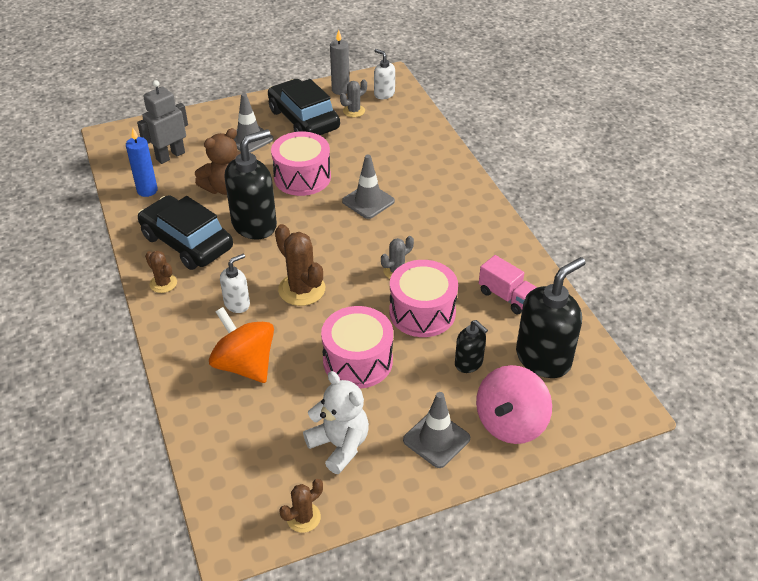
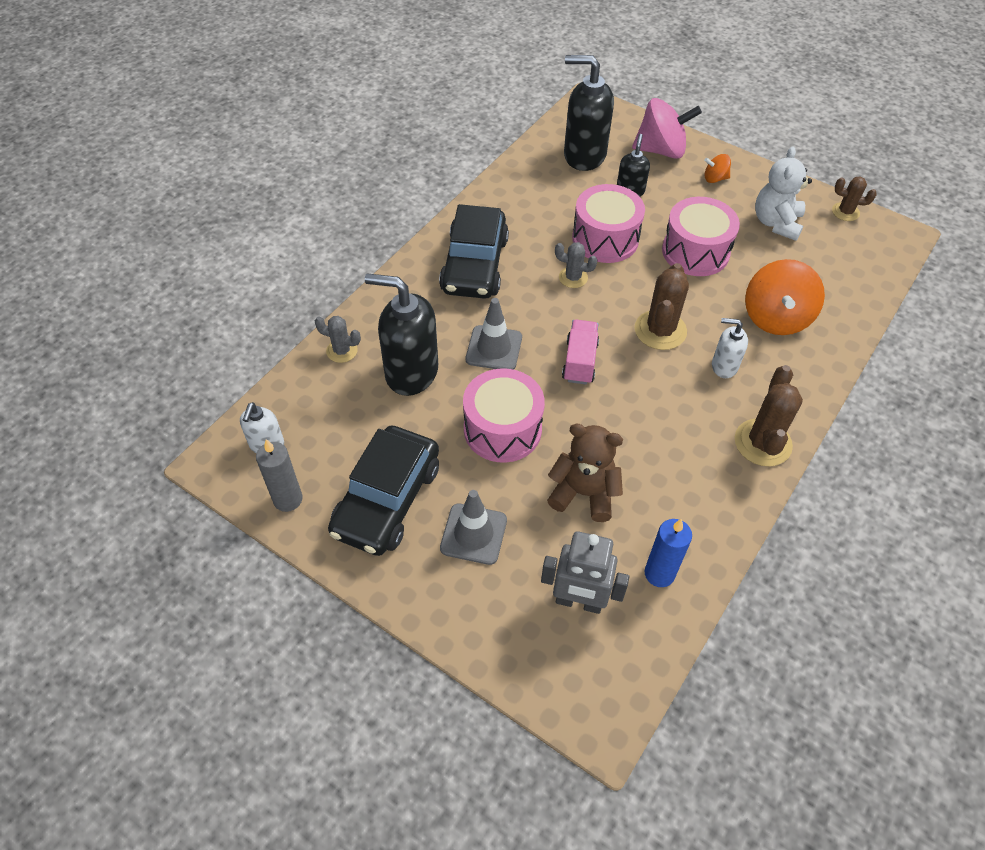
camera: 125 degrees left, 10 degrees up
black car [138,195,233,270] -> black car moved to [439,204,509,299]
brown cactus [145,251,177,293] -> brown cactus [735,365,803,467], size x1.71
black soap dispenser [224,129,277,239] -> black soap dispenser moved to [365,273,438,396]
grey cactus [340,79,367,117] -> grey cactus moved to [315,316,361,363]
grey traffic cone [403,392,470,468] -> orange spinning top [704,154,731,183]
pink truck [479,255,537,314] -> pink truck moved to [562,320,599,384]

